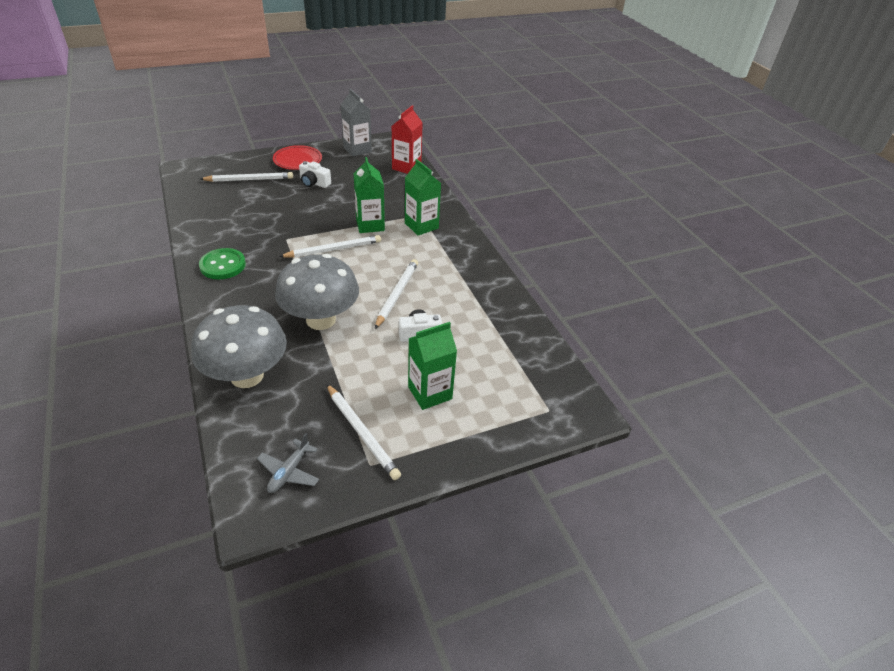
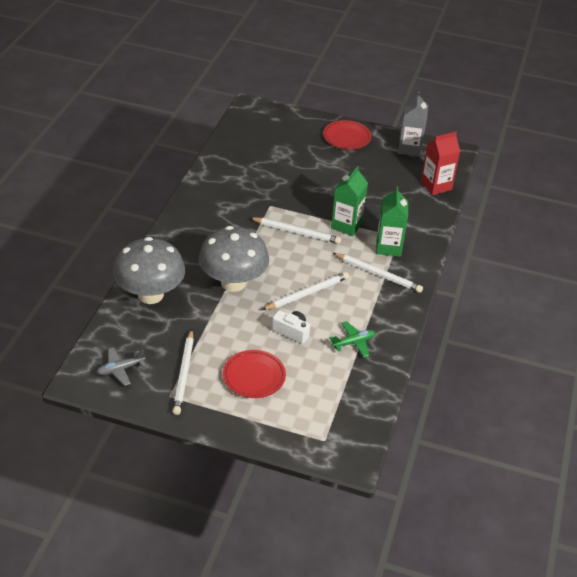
camera: 40 degrees right, 0 degrees up
green button [199,248,246,279] -> none
white pencil [201,172,293,182] -> white pencil moved to [333,253,423,293]
white camera [299,161,331,188] -> none
green carton [408,322,457,410] -> red plate [223,350,286,398]
none -> green plane [330,321,375,357]

